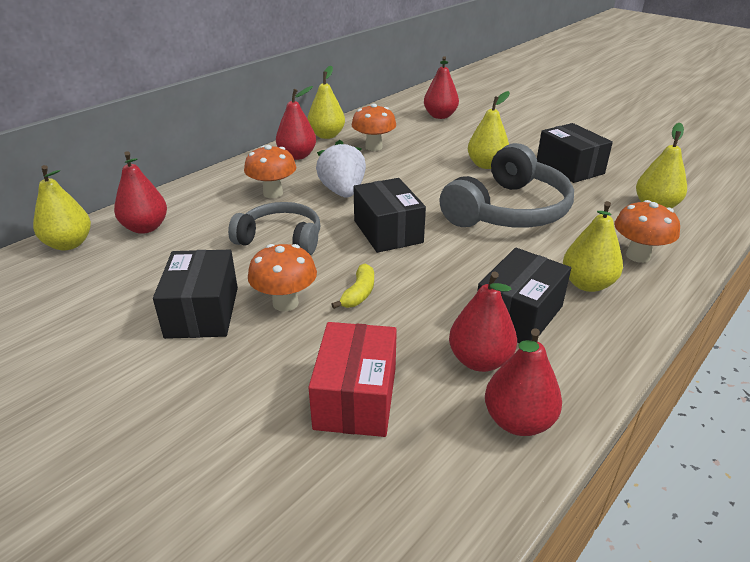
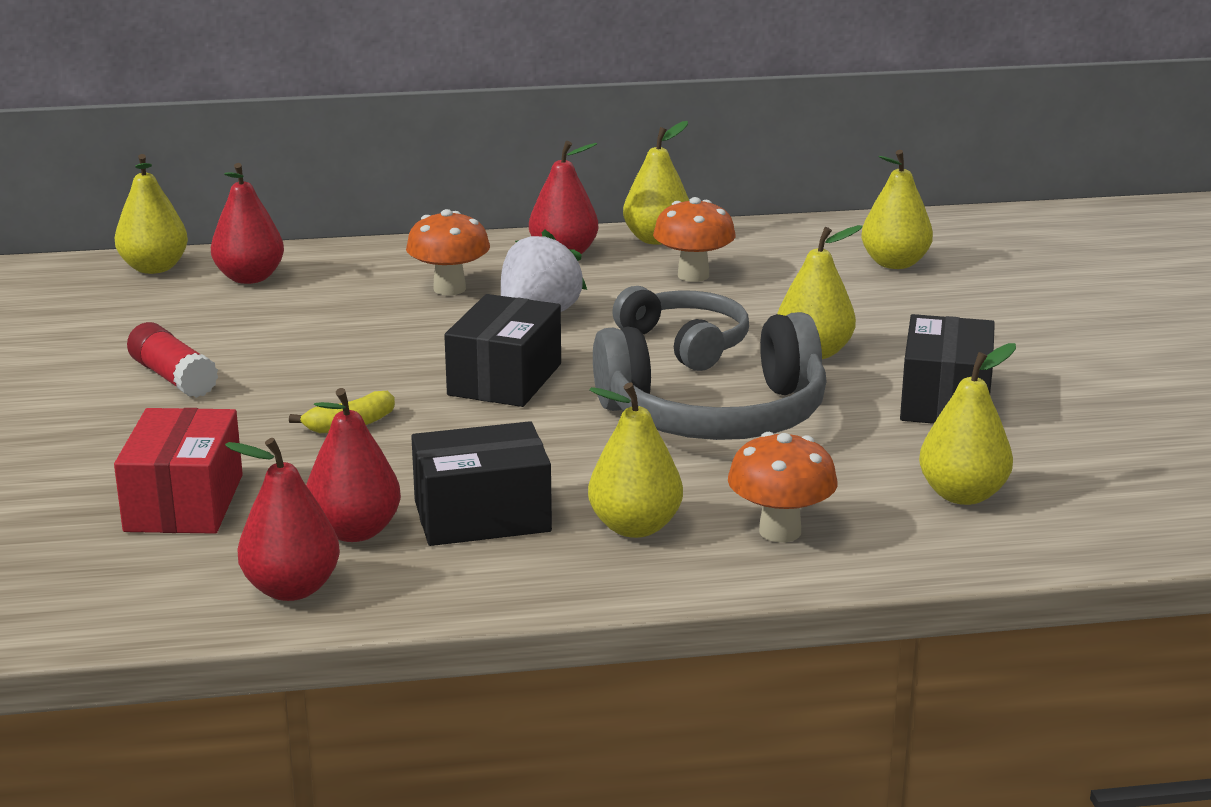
camera: 40 degrees right, 10 degrees down
black box [153,250,238,339] -> red glue stick [127,322,218,398]
grey headphones [228,202,320,255] -> grey headphones moved to [612,286,749,371]
orange mushroom [248,244,317,312] -> none
red box [308,322,397,437] -> red box turned 45 degrees counterclockwise [114,408,243,534]
red pear [424,56,459,119] -> yellow pear [861,150,933,269]

